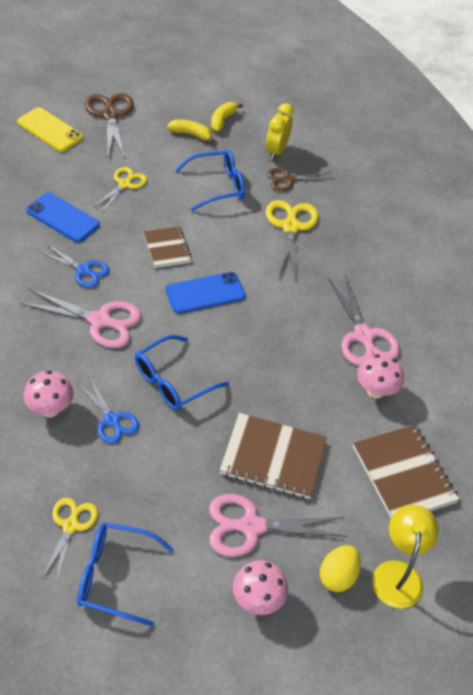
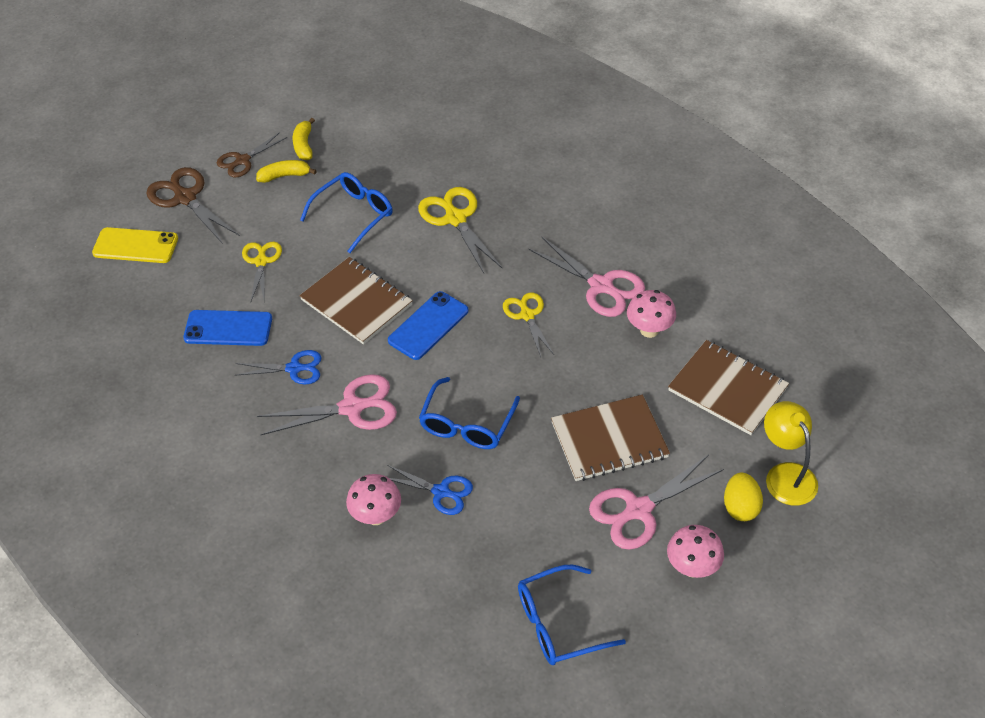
camera: 25 degrees left, 0 degrees up
yellow scissors [41,498,98,584] -> yellow scissors moved to [503,292,554,357]
brown notebook [144,226,192,268] -> brown notebook [299,257,413,345], size x1.62
yellow clock [266,103,294,160] -> none
brown scissors [267,168,335,191] -> brown scissors moved to [217,132,287,177]

